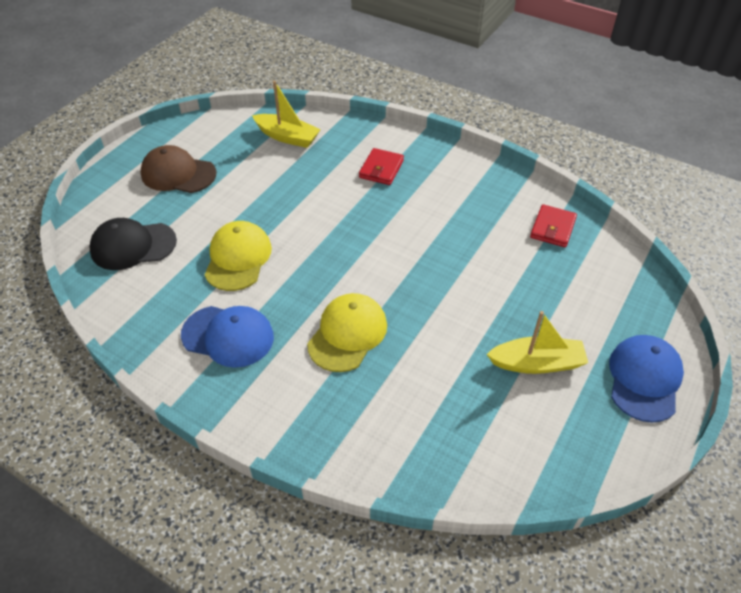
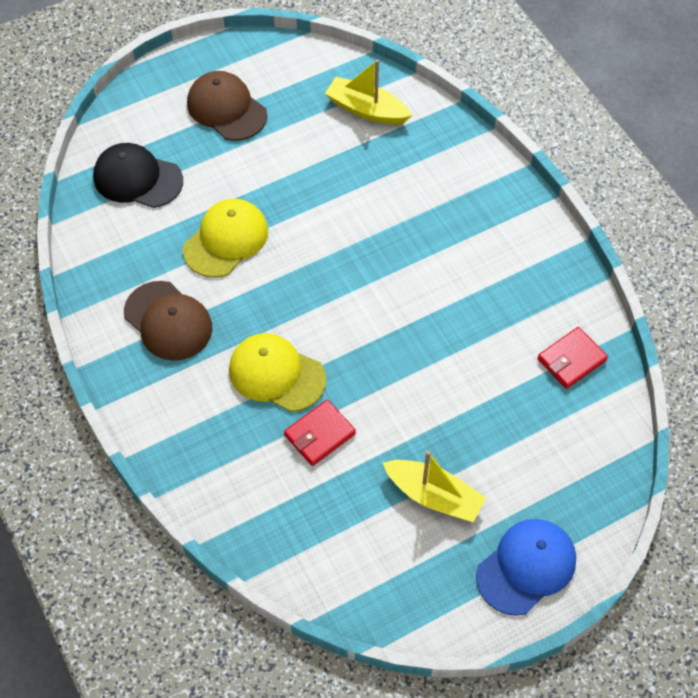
camera: 30 degrees right, 10 degrees up
blue cap [181,306,274,368] -> brown cap [124,281,213,361]
yellow boat [252,81,321,148] -> yellow boat turned 150 degrees clockwise [325,59,412,124]
yellow cap [307,293,387,372] -> yellow cap turned 120 degrees counterclockwise [229,333,326,412]
red wallet [359,148,404,185] -> red wallet moved to [284,400,356,466]

